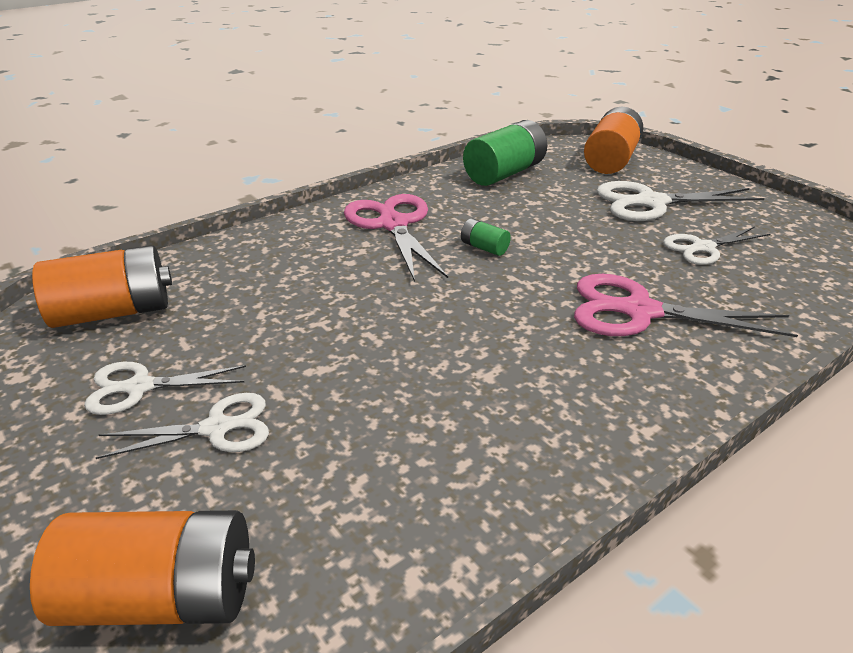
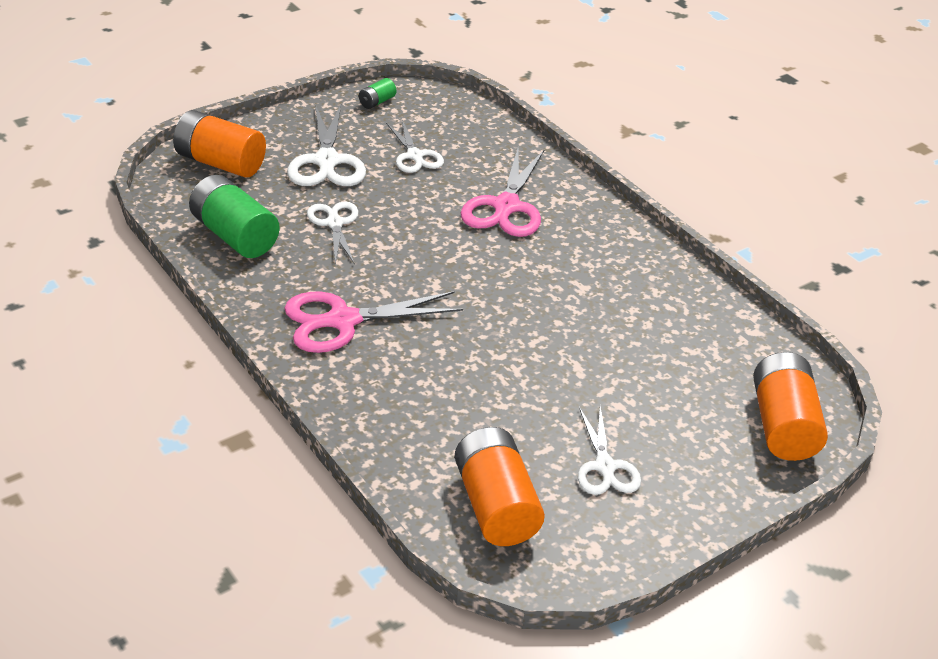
camera: 90 degrees left, 5 degrees up
white scissors [96,393,269,459] -> white scissors moved to [307,201,358,265]
green battery [461,218,511,256] -> green battery moved to [359,78,396,109]

